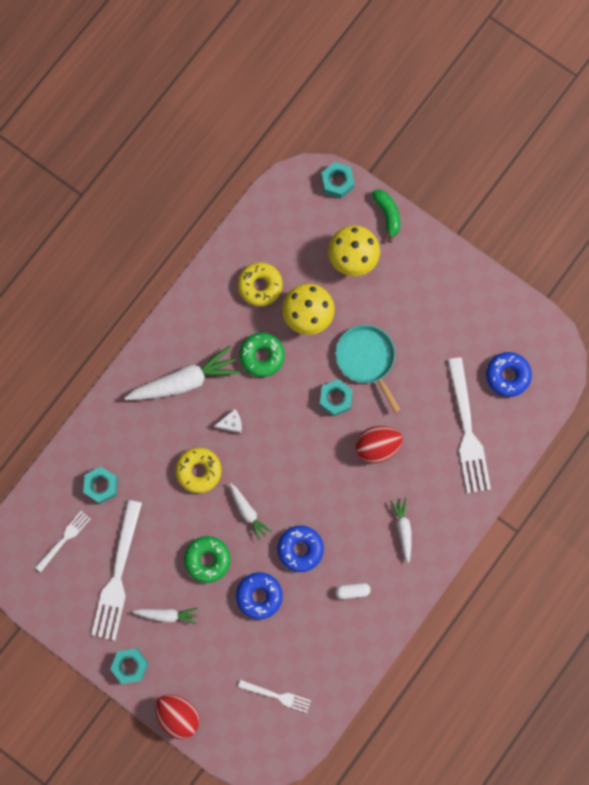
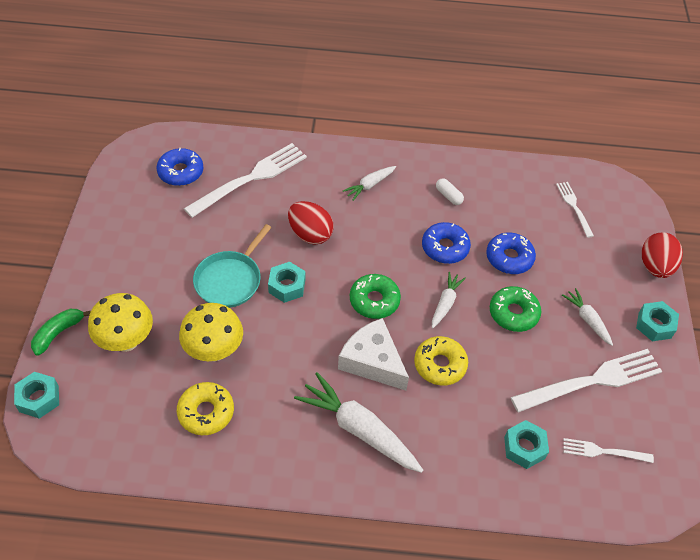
camera: 125 degrees left, 25 degrees down
white cheese [214,409,242,433] -> white cheese [338,318,409,391], size x2.20
green donut [239,332,285,377] -> green donut moved to [350,274,401,319]

